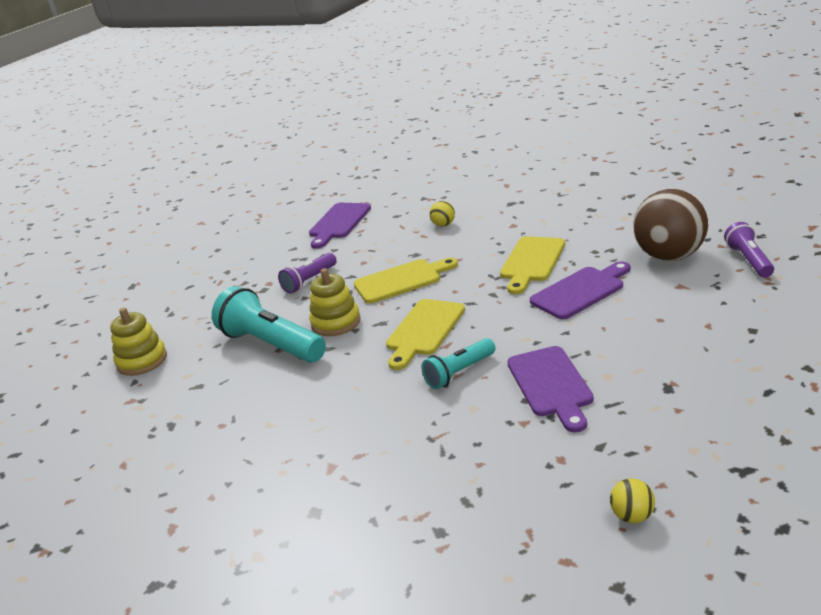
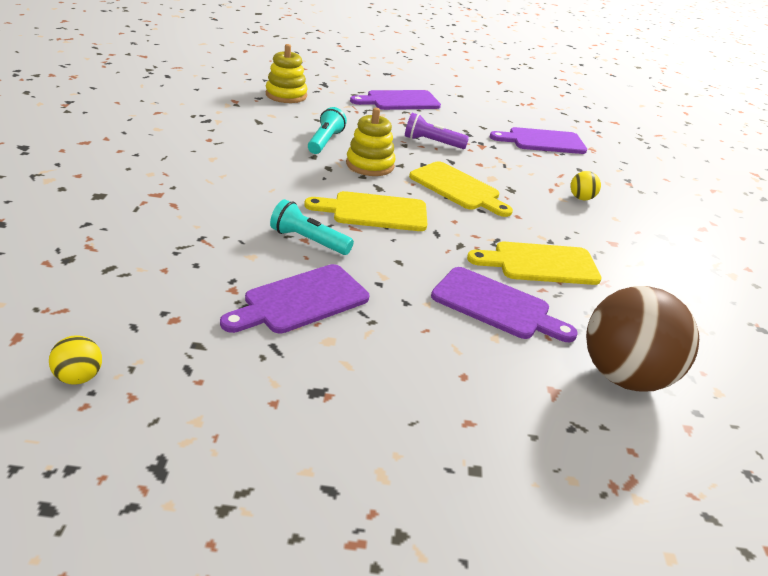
camera: 55 degrees right, 5 degrees up
turquoise flashlight [212,286,326,363] -> turquoise flashlight [308,107,347,154], size x0.57
purple flashlight [724,222,774,278] -> none
none -> purple cutting board [350,90,441,110]

